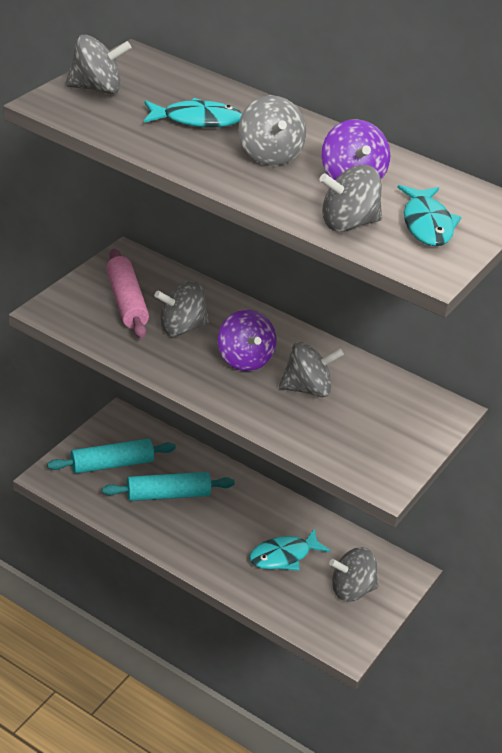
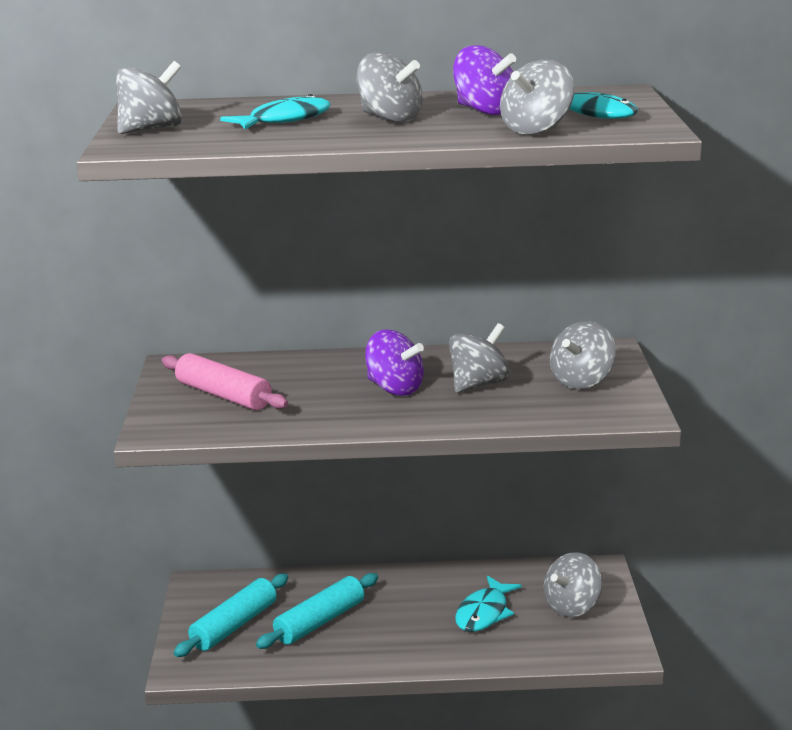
camera: 30 degrees left, 15 degrees down
grey spinning top [154,281,209,336] -> grey spinning top moved to [550,321,616,389]

